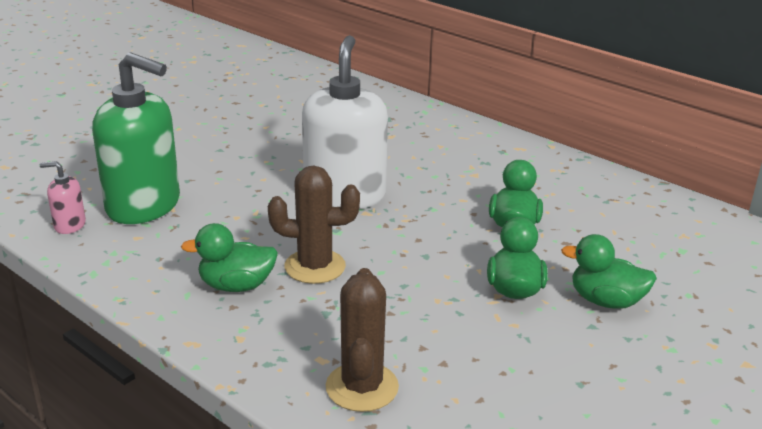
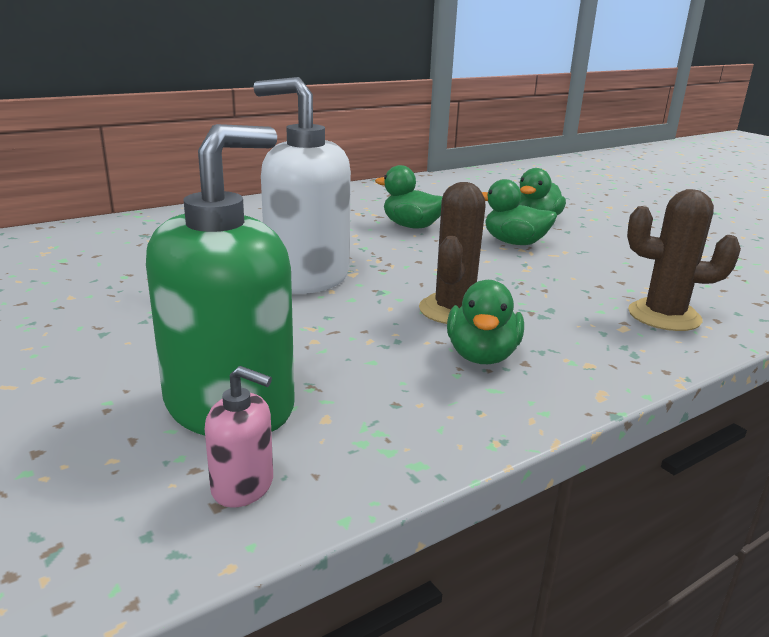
camera: 75 degrees left, 5 degrees down
pink soap dispenser [40,161,86,234] -> pink soap dispenser turned 90 degrees counterclockwise [205,366,273,508]

